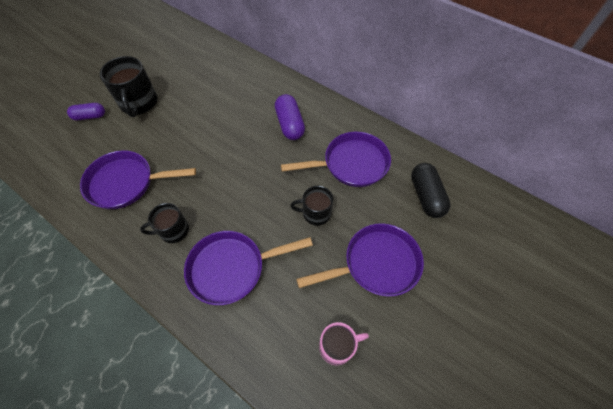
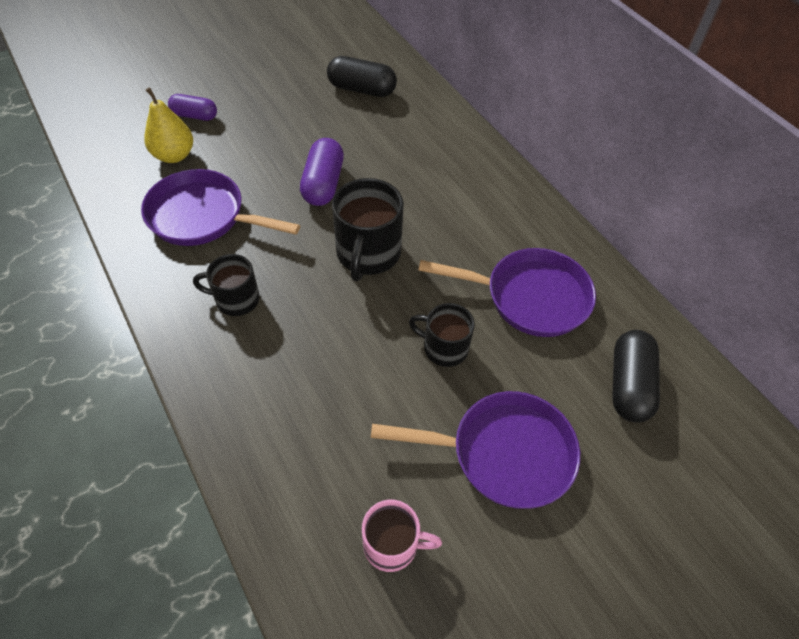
camera: 20 degrees right, 5 degrees down
black mug [100,56,157,117] -> black mug moved to [332,178,404,281]
purple pan [184,231,313,305] -> none
purple capsule [275,94,305,140] -> purple capsule moved to [300,138,344,206]
none -> yellow pear [144,87,193,163]
none -> black capsule [327,56,397,97]

